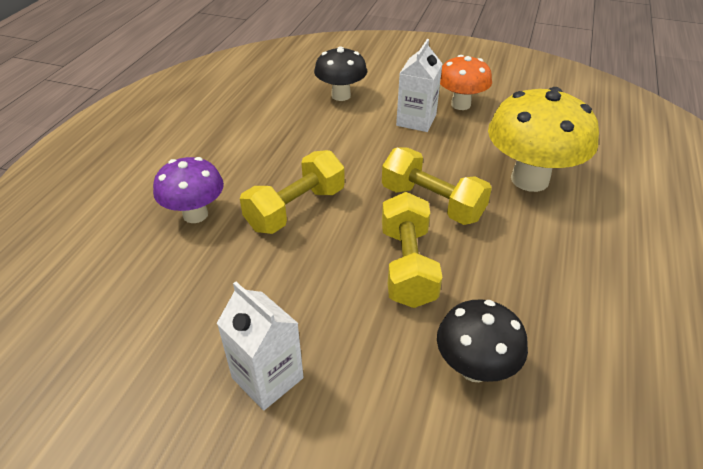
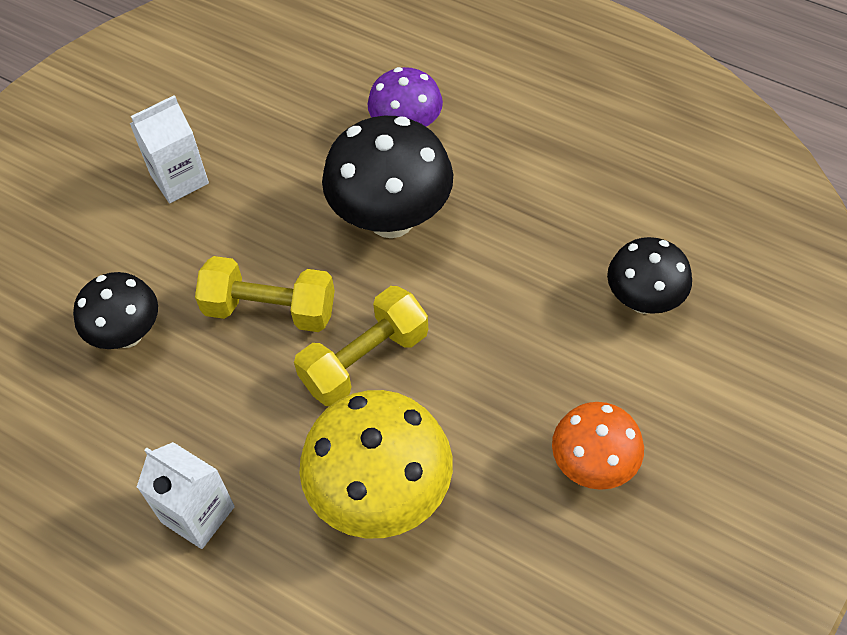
camera: 105 degrees right, 15 degrees up
yellow dumbbell [240,150,345,234] -> black mushroom [322,116,453,238]
white carton [396,39,442,132] -> white carton moved to [137,442,235,549]

